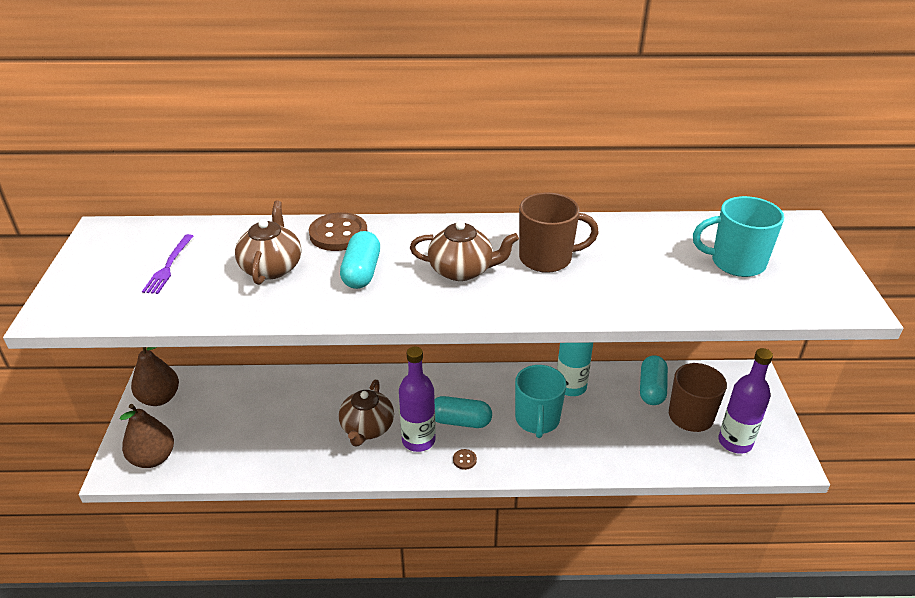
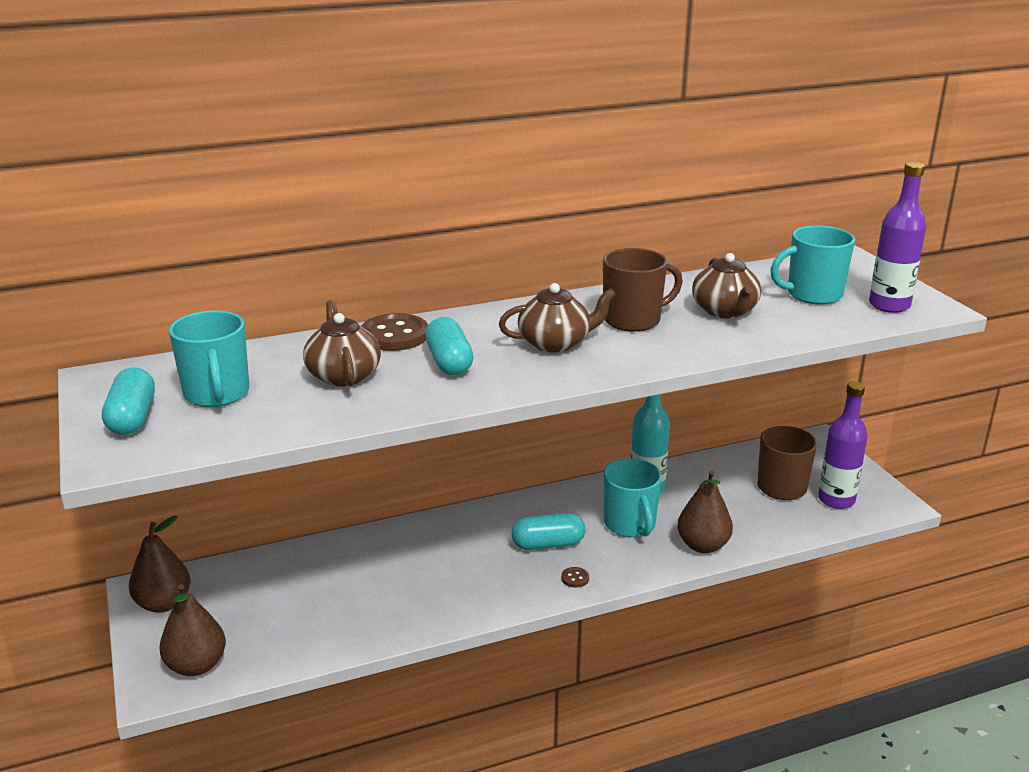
camera: 20 degrees left, 10 degrees down
purple fork [142,234,193,294] -> turquoise mug [169,311,249,407]
brown teapot [339,380,394,447] -> brown teapot moved to [692,253,761,318]
purple bottle [399,347,436,452] -> purple bottle moved to [869,162,926,313]
turquoise capsule [640,355,668,405] -> turquoise capsule moved to [102,368,155,435]
none -> brown pear [677,471,733,553]

